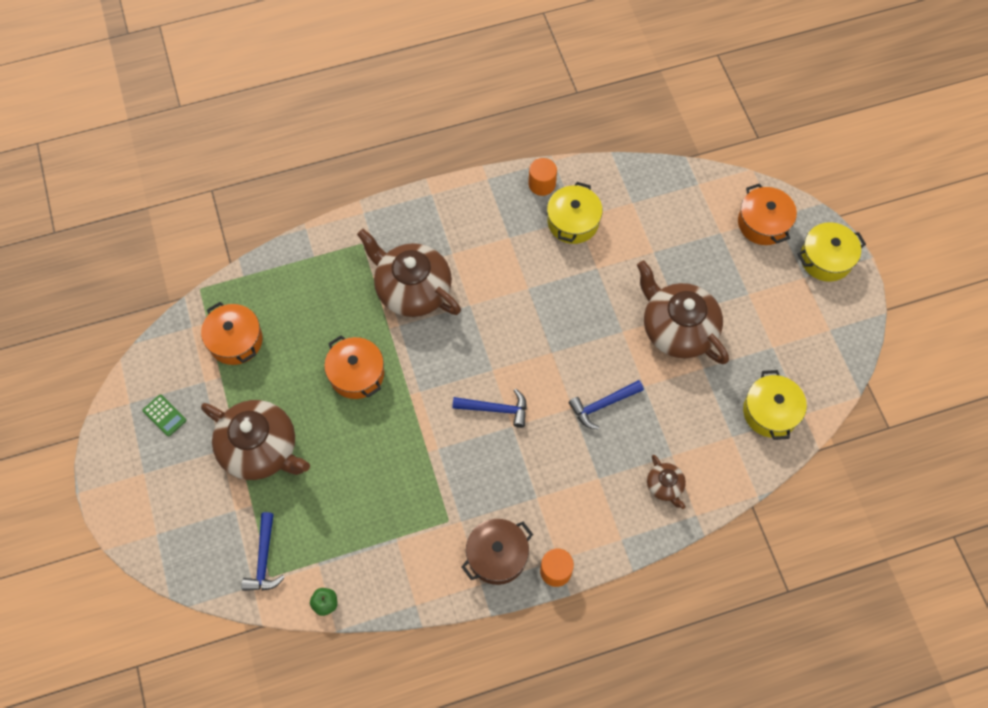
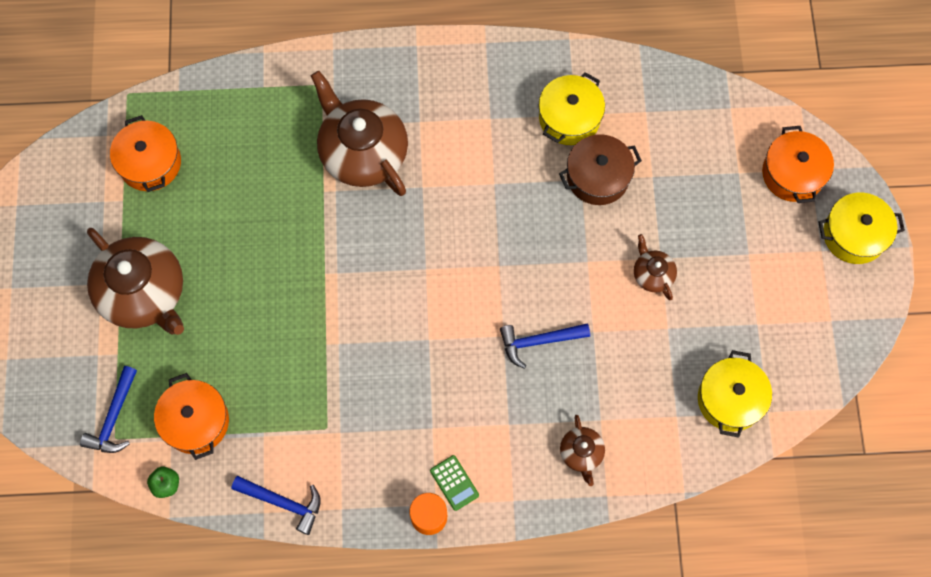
camera: 15 degrees right, 5 degrees up
green calculator [143,395,186,436] -> green calculator moved to [430,455,479,511]
orange pot [324,335,384,399] -> orange pot moved to [154,373,229,460]
blue hammer [452,389,527,428] -> blue hammer moved to [231,476,321,535]
brown pot [461,519,533,585] -> brown pot moved to [559,134,642,205]
orange cylinder [529,158,557,196] -> none
brown teapot [637,260,729,364] -> brown teapot [634,234,677,300], size x0.47

